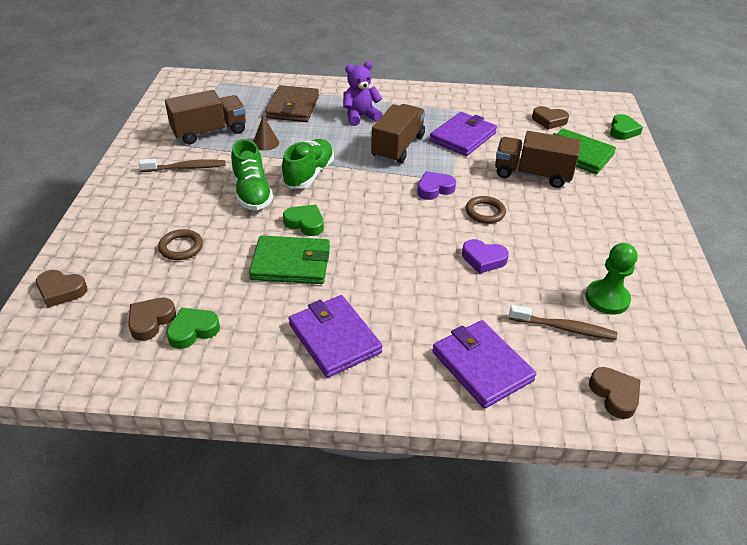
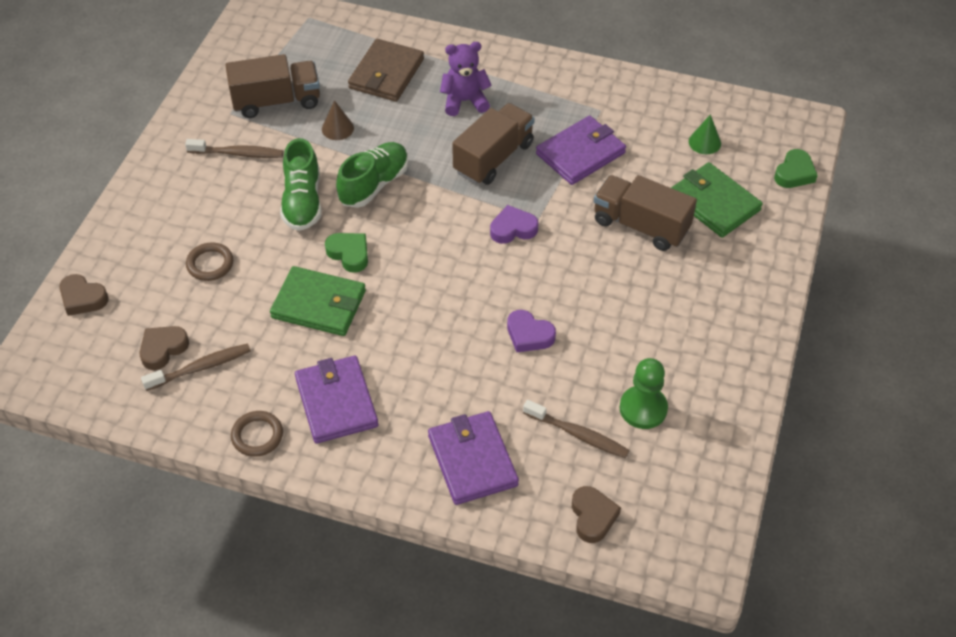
camera: 15 degrees right, 10 degrees up
green heart [166,308,220,349] -> brown toothbrush [141,344,251,391]
brown ring [466,196,506,224] -> brown ring moved to [231,411,283,457]
brown heart [532,106,569,129] -> green cone [689,114,721,154]

